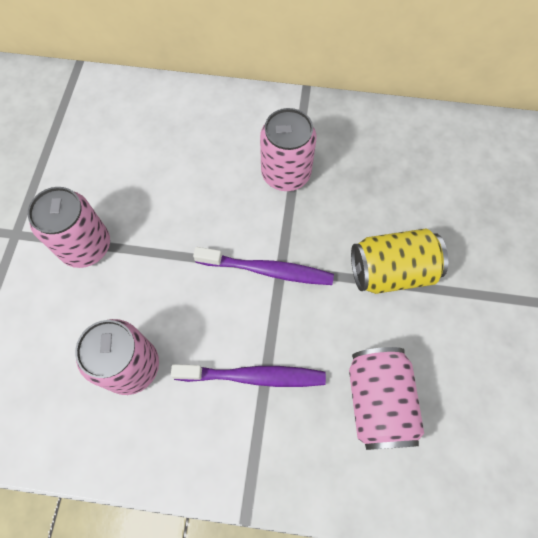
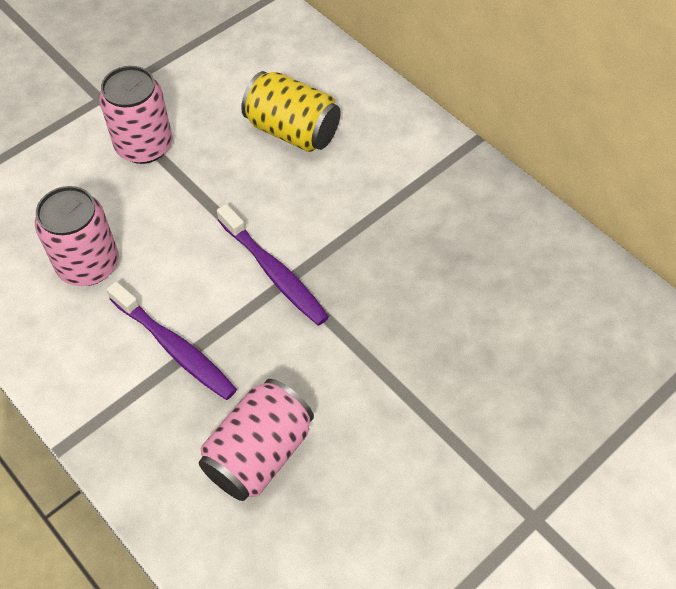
camera: 40 degrees right, 10 degrees down
pink can [260,108,317,191] -> none
yellow can [351,229,448,294] -> yellow can moved to [241,71,340,152]

